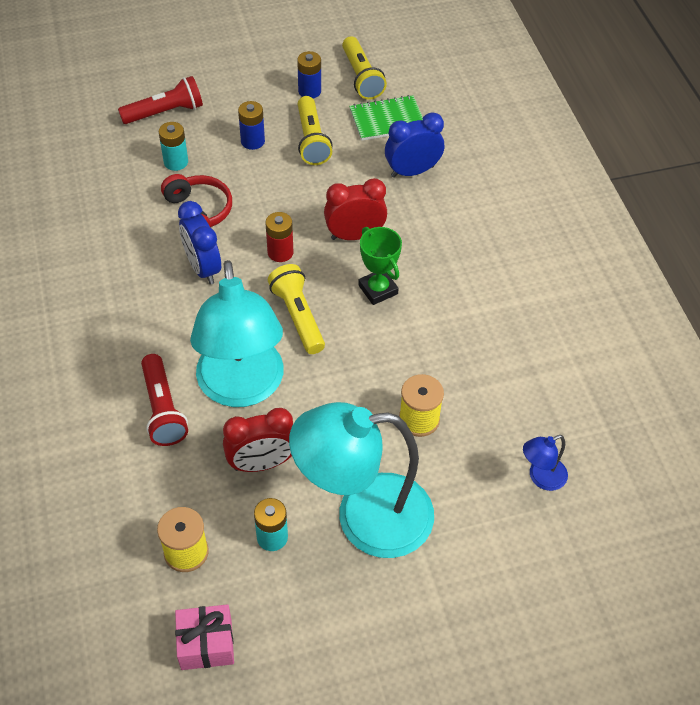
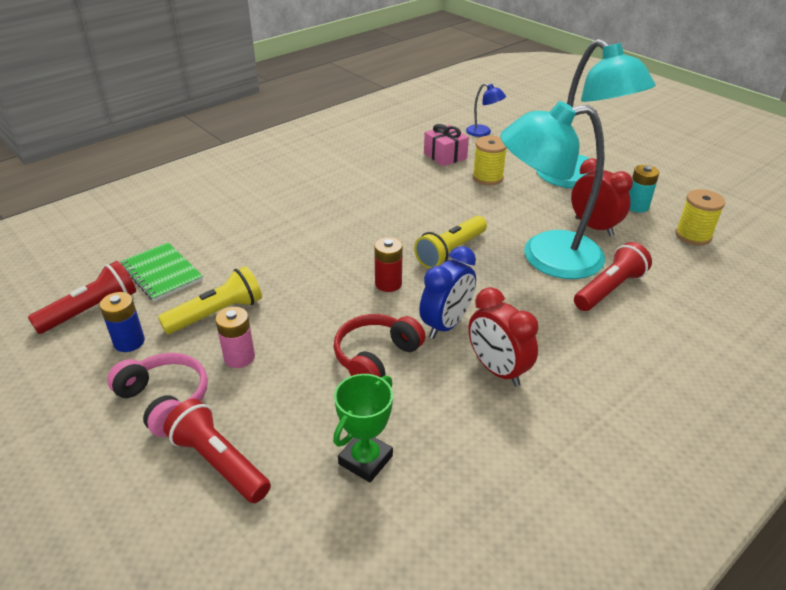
camera: 115 degrees left, 15 degrees down
turquoise battery [159,122,188,171] -> none
pink gift [175,604,234,670] -> pink gift moved to [424,124,469,166]
turquoise lamp [190,260,283,407] -> turquoise lamp turned 150 degrees counterclockwise [500,101,605,279]
blue battery [238,101,265,150] -> pink battery [215,307,255,368]
red clock [324,178,387,240] -> red clock moved to [468,287,538,387]
yellow flashlight [342,36,387,100] -> red flashlight [28,261,136,334]
green trophy [358,227,402,305] -> green trophy moved to [333,374,393,482]
blue clock [385,112,444,178] -> none
none -> pink headphones [107,353,208,437]

